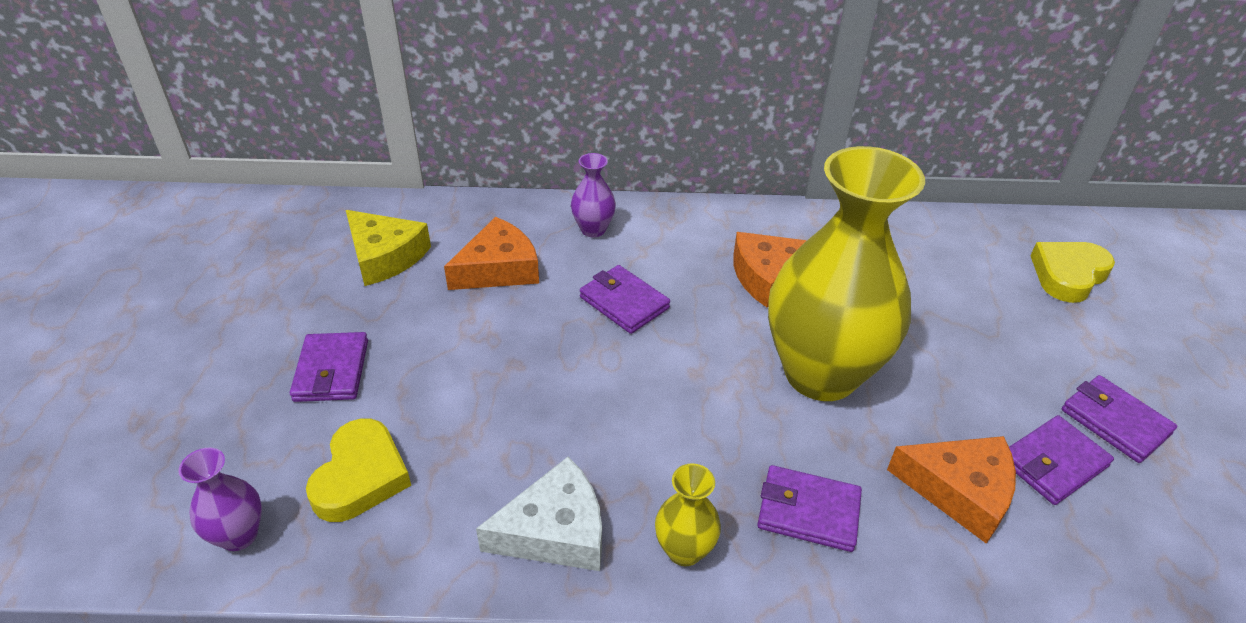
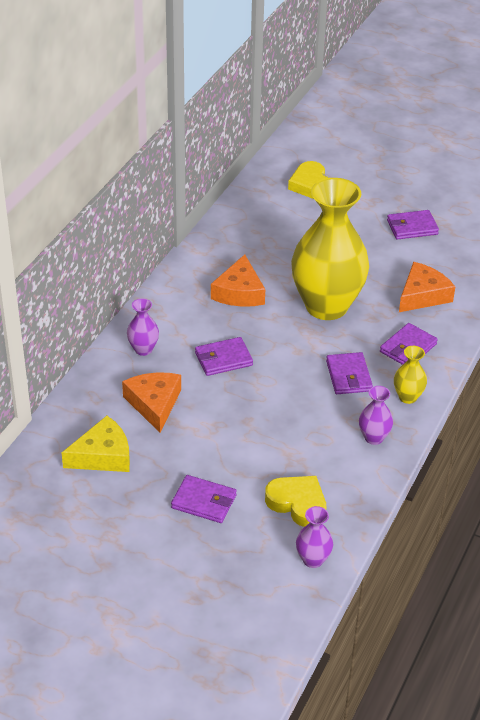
camera: 65 degrees left, 0 degrees up
white cheese [476,457,602,571] -> purple vase [359,386,393,445]
purple wallet [1009,415,1114,505] -> purple wallet moved to [326,352,373,394]

